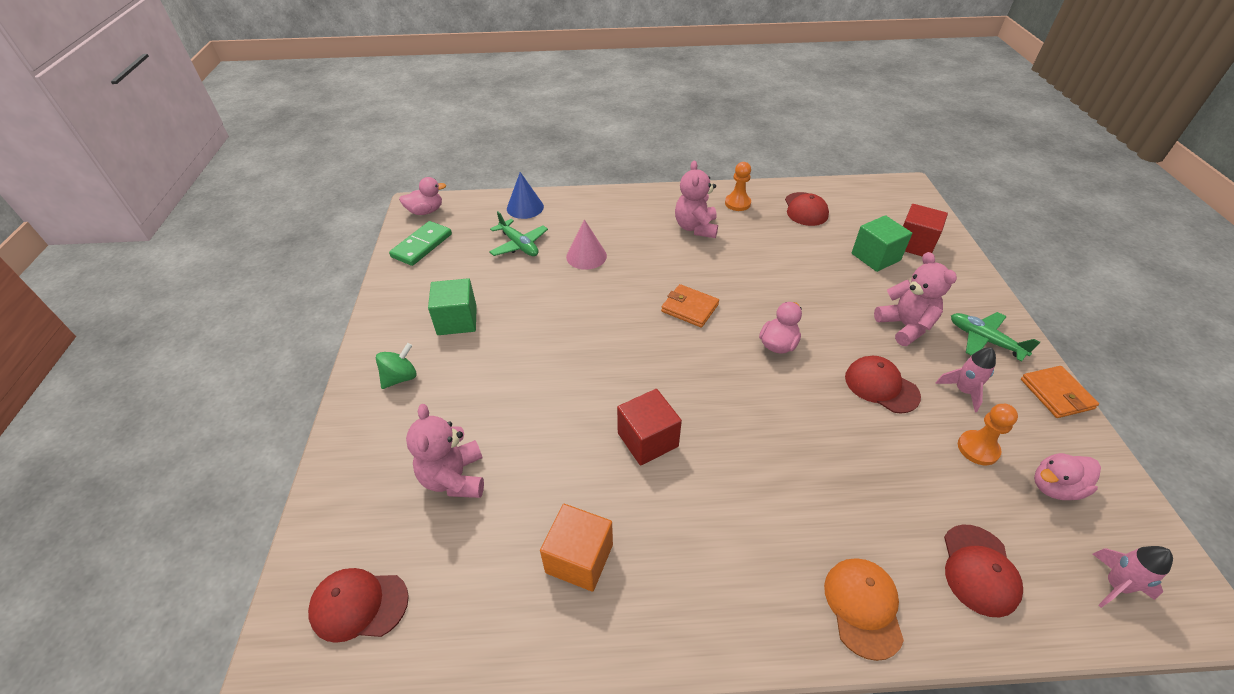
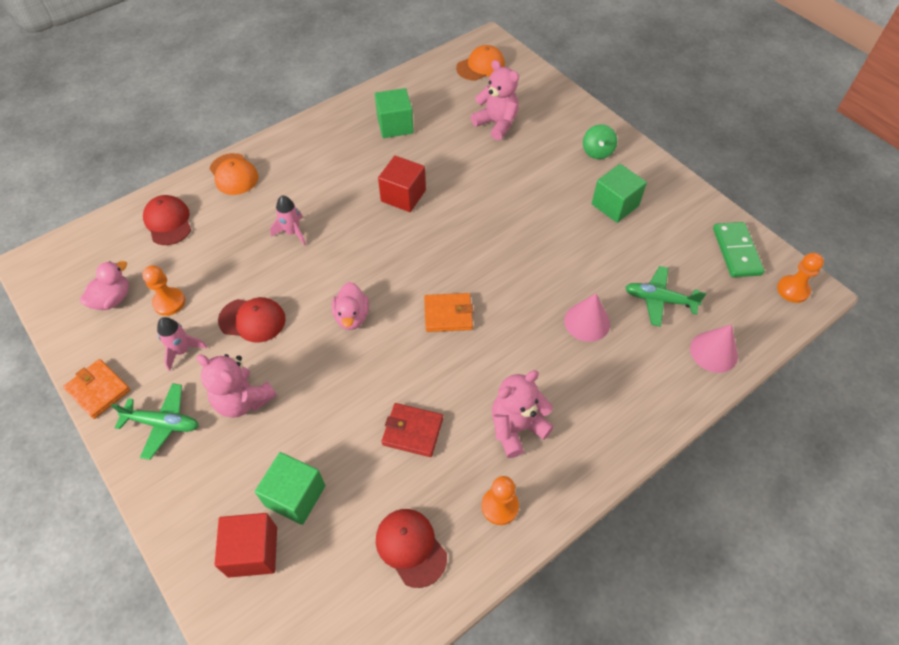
camera: 145 degrees right, 10 degrees up
red cap [308,568,409,643] -> orange cap [456,45,505,81]
pink duck [399,177,446,215] -> orange pawn [777,253,824,303]
blue cone [507,172,544,219] -> pink cone [690,324,738,373]
orange cube [540,504,613,592] -> green cube [375,88,414,138]
pink teddy bear [675,160,718,238] -> pink teddy bear turned 90 degrees counterclockwise [492,370,554,458]
pink rocket [1093,546,1173,608] -> pink rocket moved to [270,196,306,246]
none -> red wallet [382,403,443,457]

